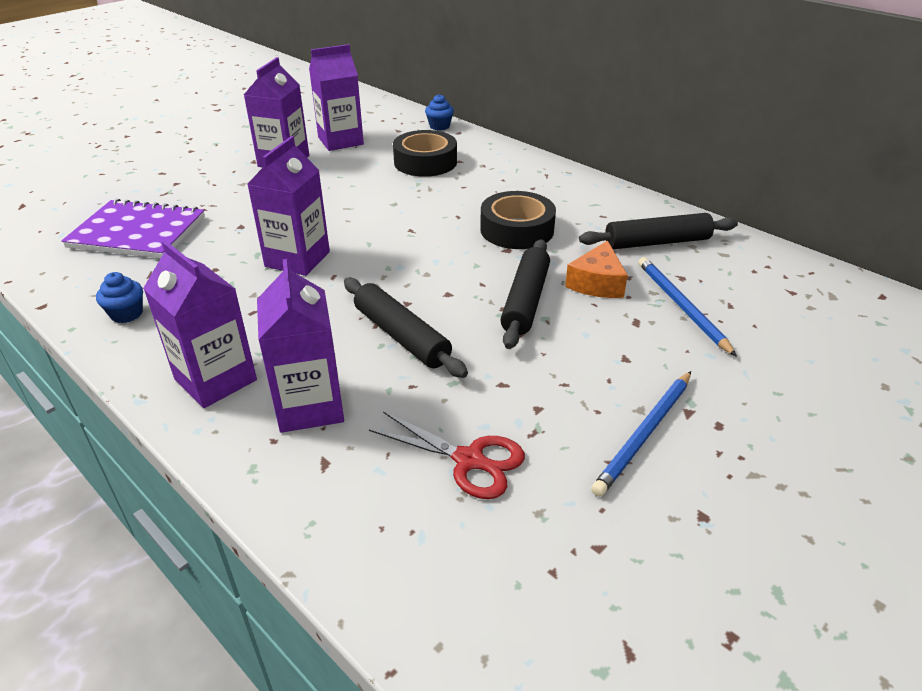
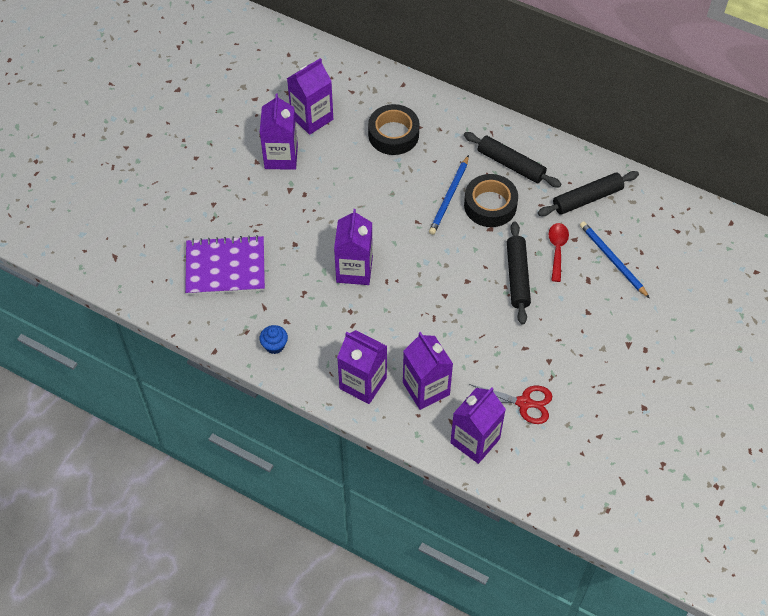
camera: 15 degrees left, 20 degrees up
black rolling pin [344,278,468,378] -> black rolling pin moved to [464,132,561,187]
blue cupcake [425,94,454,131] -> none
orange cheese [565,240,628,298] -> red spoon [549,223,569,282]
blue pencil [591,371,691,497] -> blue pencil moved to [429,155,469,235]
none -> purple carton [450,387,506,464]

